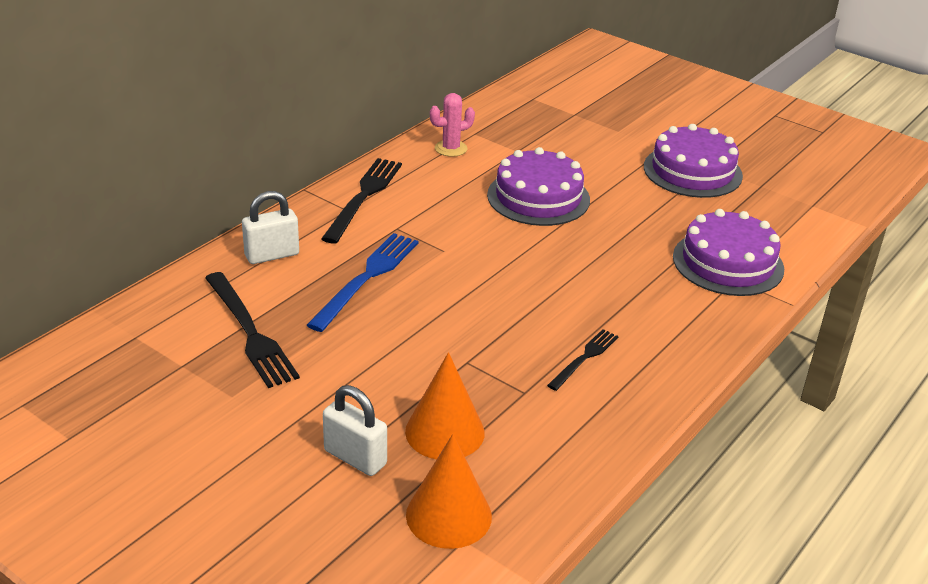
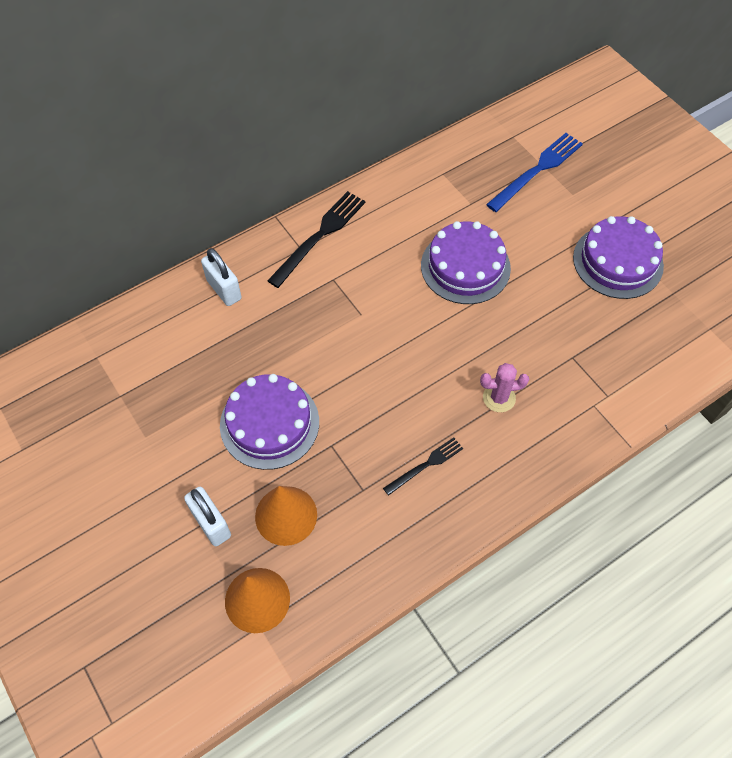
camera: 20 degrees right, 25 degrees up
black fork [205,272,300,388] -> none
white padlock [242,191,299,264] -> white padlock turned 60 degrees clockwise [201,248,242,306]
blue fork [307,233,419,332] -> blue fork moved to [486,133,583,212]
pink cactus [430,93,475,157] -> pink cactus moved to [480,363,529,412]
purple cake [673,209,784,296] -> purple cake moved to [220,374,319,470]

